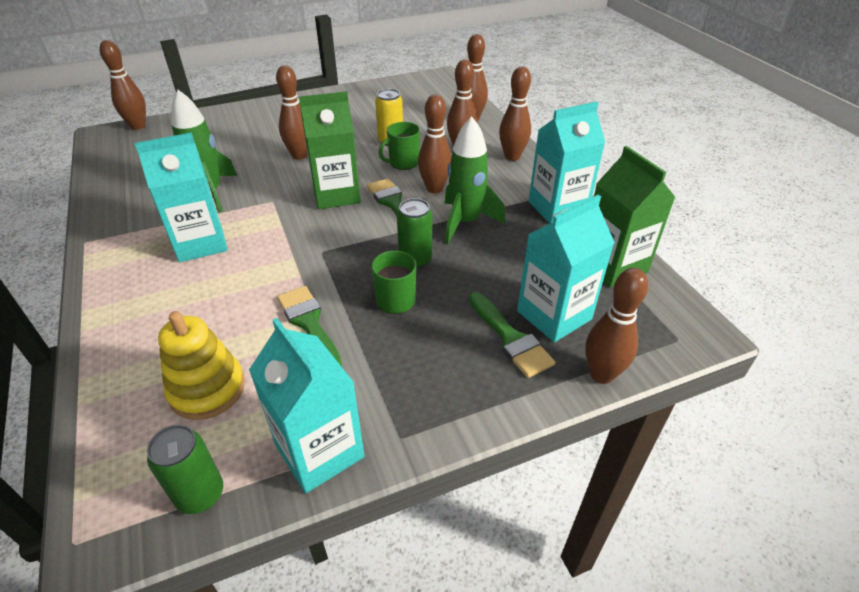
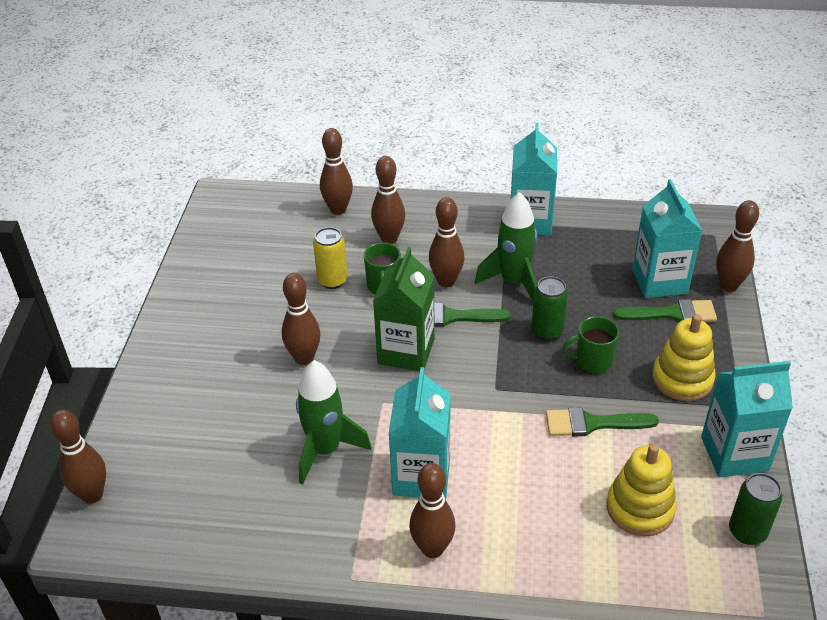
camera: 60 degrees left, 0 degrees up
brown bowling pin [499,66,531,161] -> brown bowling pin moved to [409,463,456,558]
green carton [594,146,676,287] -> none
none -> yellow stacking toy [652,314,716,401]

